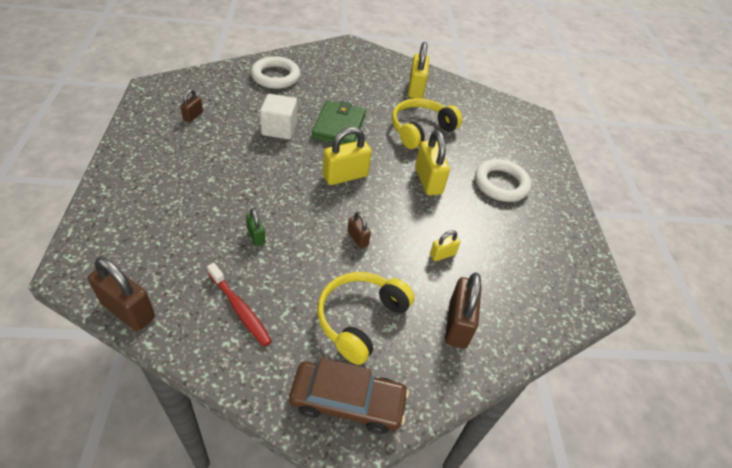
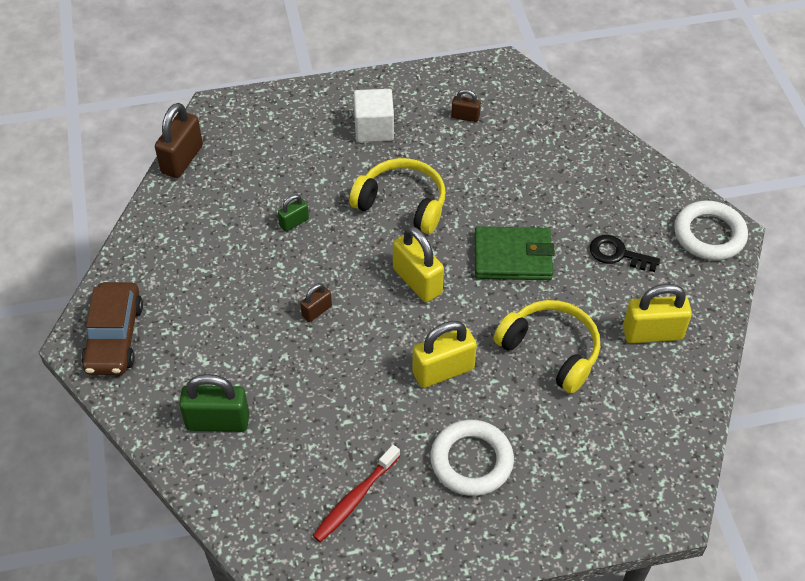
camera: 85 degrees right, 5 degrees up
red toothbrush [207,263,272,347] -> red toothbrush moved to [313,445,400,542]
white ring [251,56,300,89] -> white ring moved to [674,201,748,260]
white cube [260,94,297,140] -> white cube moved to [354,89,394,142]
yellow headphones [317,272,415,365] -> yellow headphones moved to [349,158,445,234]
yellow padlock [430,230,460,261] -> none
brown padlock [445,272,482,349] -> green padlock [179,374,249,432]
none -> black key [590,235,660,272]

